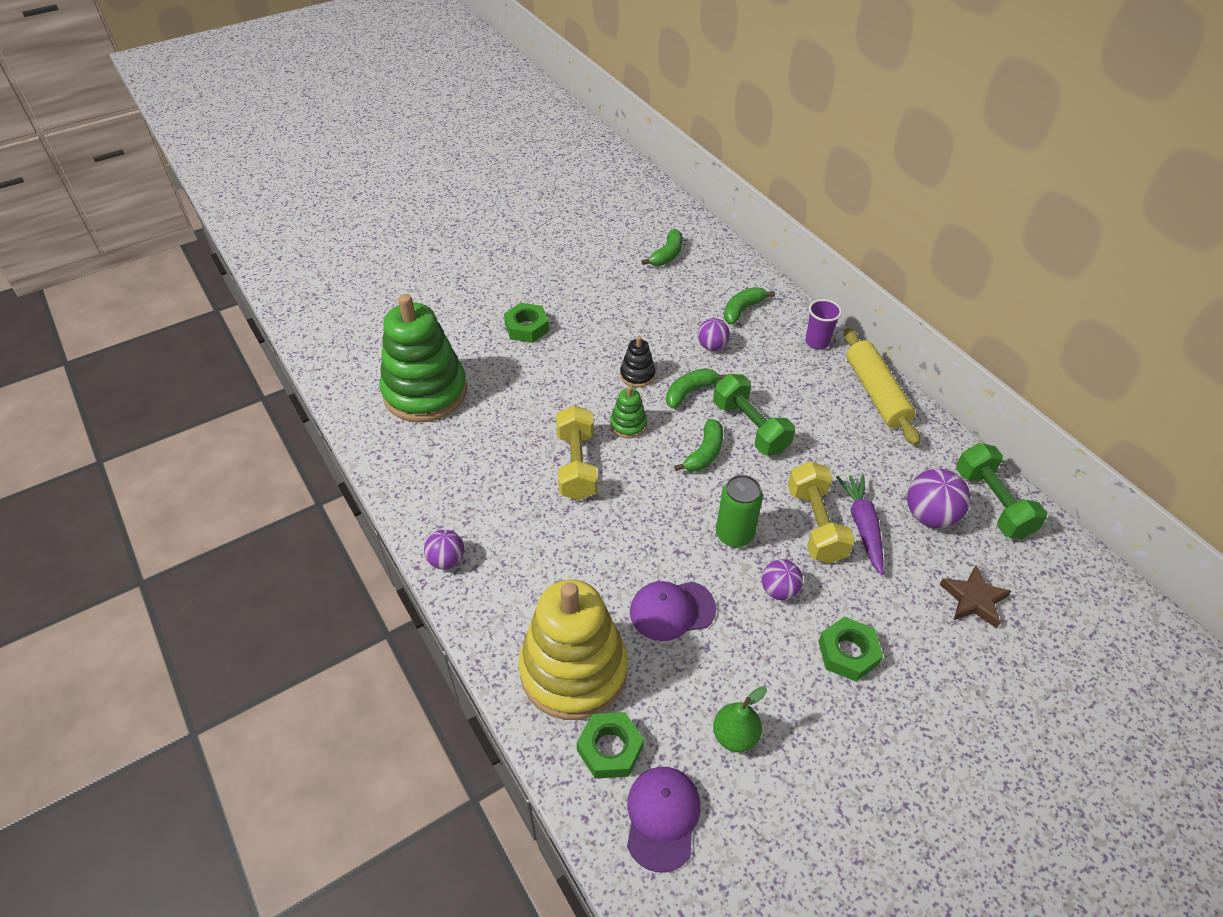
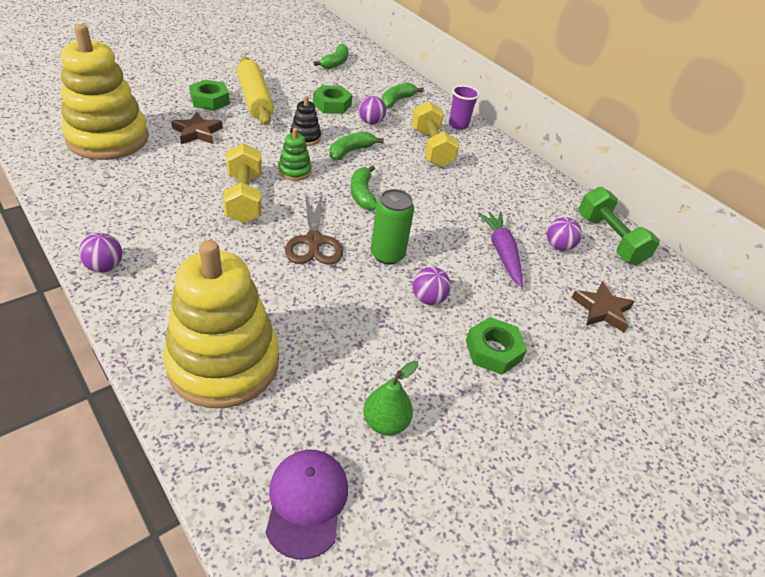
camera: 10 degrees left, 5 degrees down
green stacking toy [380,294,467,422] -> yellow stacking toy [61,24,149,160]
green nut [577,712,644,779] -> green nut moved to [313,85,352,114]
purple cap [630,581,716,641] -> none
green banana [674,419,723,472] -> green banana turned 150 degrees clockwise [350,165,377,211]
green dumbbell [713,374,795,455] -> none
yellow dumbbell [788,461,855,563] -> yellow dumbbell moved to [411,101,459,167]
yellow rolling pin [844,328,920,445] -> yellow rolling pin moved to [237,56,274,125]
purple ball [907,469,971,528] -> purple ball [547,217,582,251], size x0.64
none -> brown star [171,112,223,144]
none -> brown scissors [285,193,343,265]

